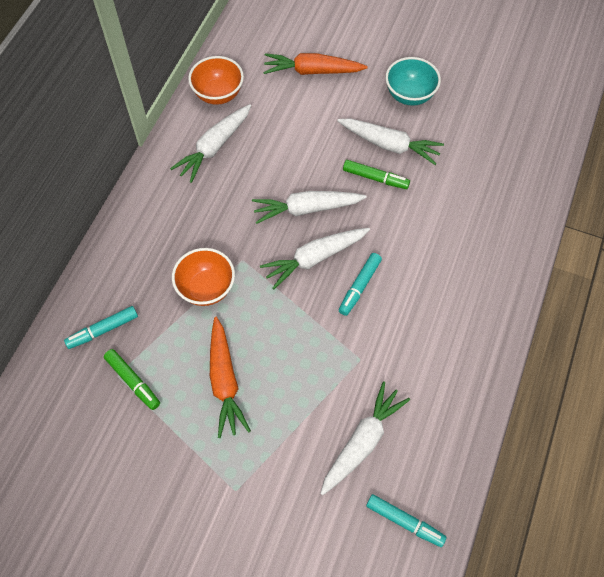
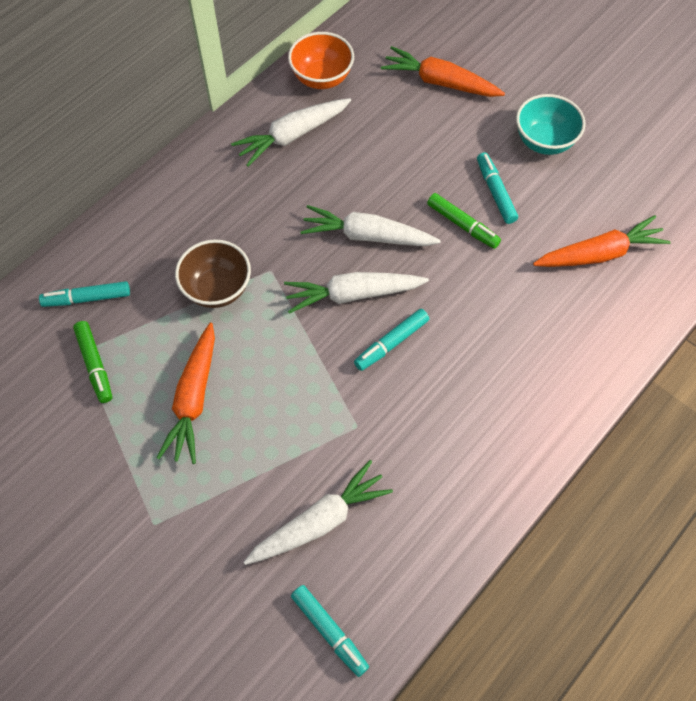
camera: 20 degrees right, 0 degrees up
orange bowl [172,248,235,306] -> brown bowl [175,239,251,308]
white carrot [337,118,444,165] -> turquoise marker [477,152,518,224]
none -> orange carrot [533,215,671,267]

